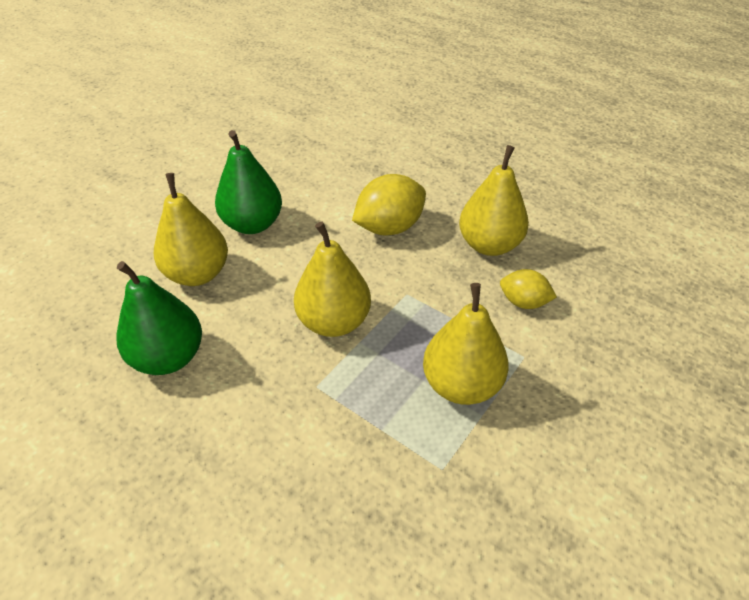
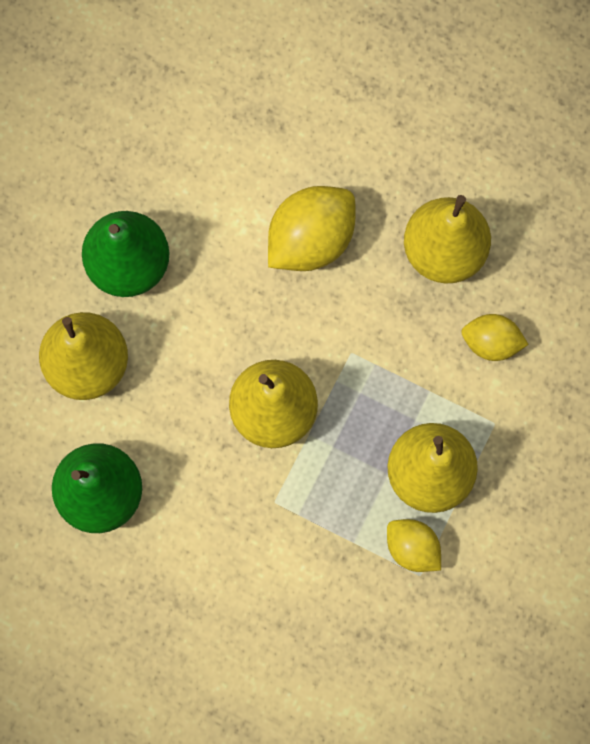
camera: 10 degrees left, 30 degrees up
none -> yellow lemon [387,519,441,572]

